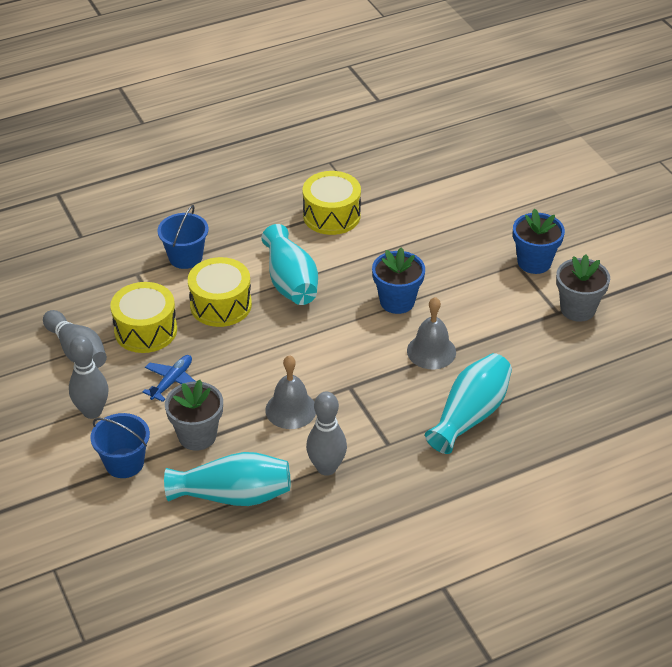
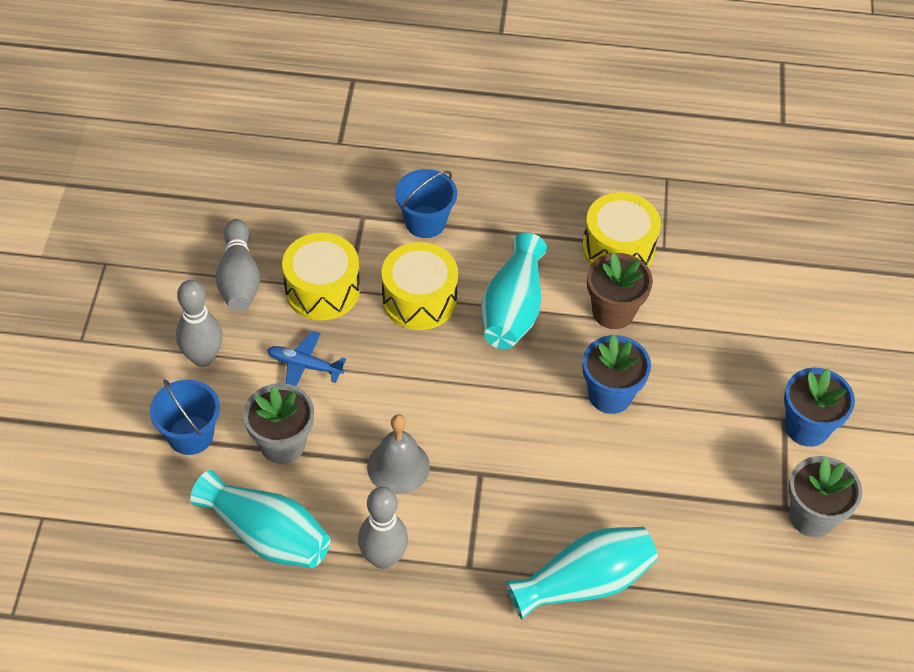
camera: 30 degrees right, 10 degrees up
blue plane [142,355,196,402] -> blue plane turned 135 degrees counterclockwise [267,331,346,387]
grey bell [407,297,456,369] -> none
none -> brown flower pot [587,253,653,329]

